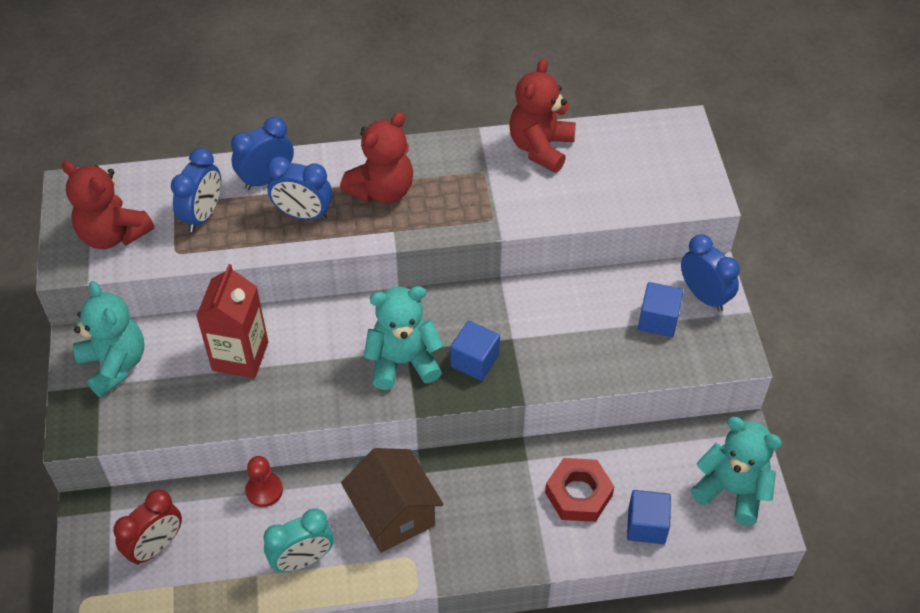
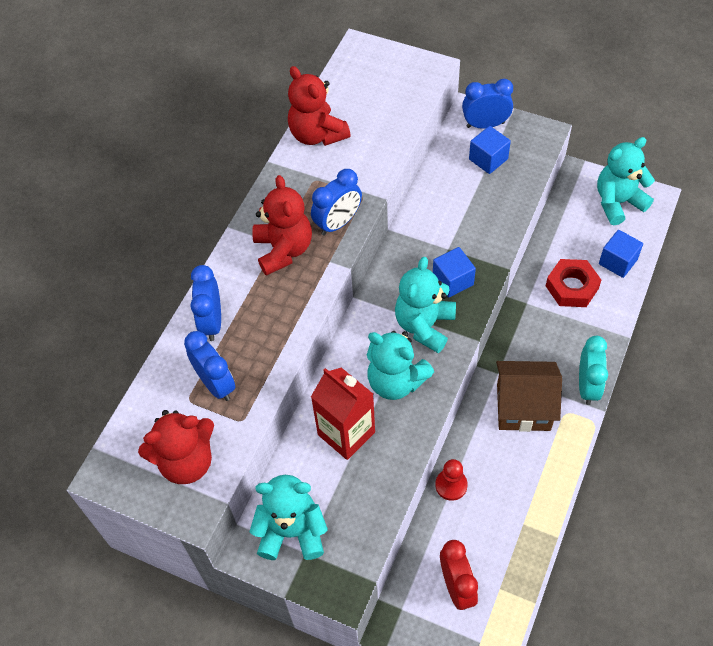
camera: 55 degrees left, 5 degrees up
turquoise clock [263,508,334,572] -> turquoise clock moved to [579,336,608,405]
blue clock [267,156,332,220] -> blue clock moved to [311,169,362,236]
none -> turquoise teddy bear [367,331,434,400]

